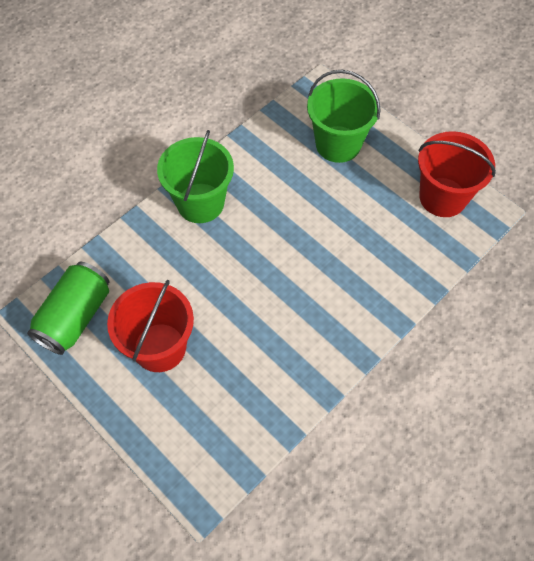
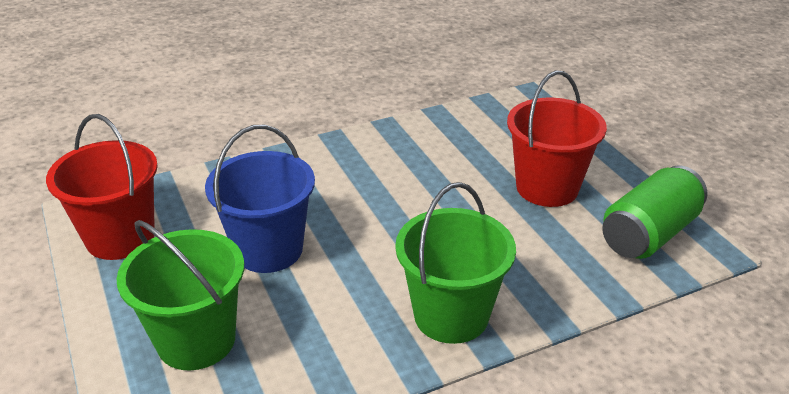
camera: 160 degrees left, 25 degrees down
none -> blue bucket [205,125,315,273]

